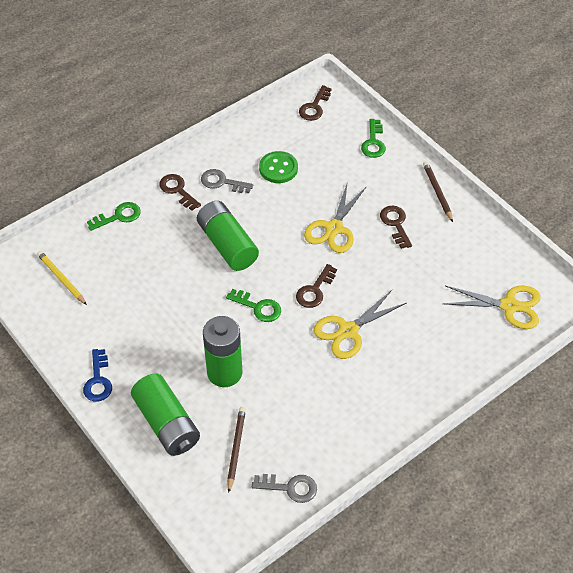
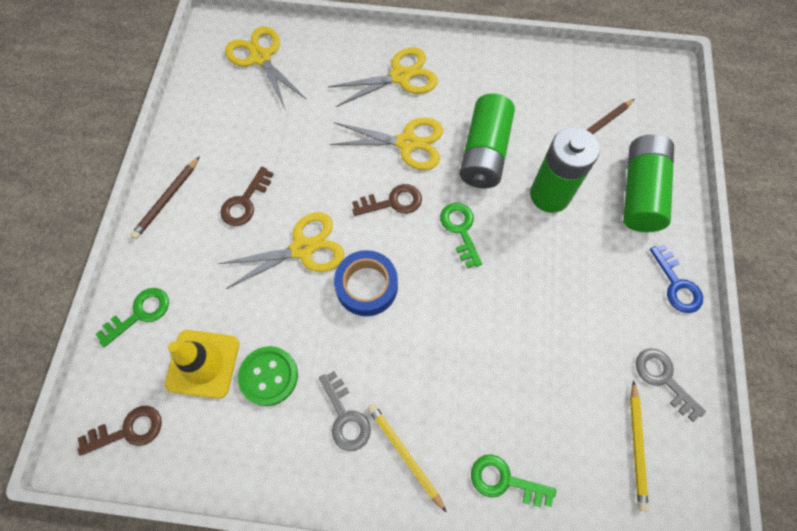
camera: 135 degrees left, 15 degrees up
blue key [83,349,112,402] -> blue key turned 120 degrees clockwise [650,244,703,313]
brown key [159,174,201,211] -> yellow pencil [367,403,447,513]
green battery [197,201,259,271] -> green battery moved to [459,93,515,188]
grey key [252,474,317,503] -> grey key moved to [636,348,706,422]
none -> yellow traffic cone [165,330,239,399]
none -> yellow scissors [328,47,438,107]
none -> blue tape [334,250,398,316]

